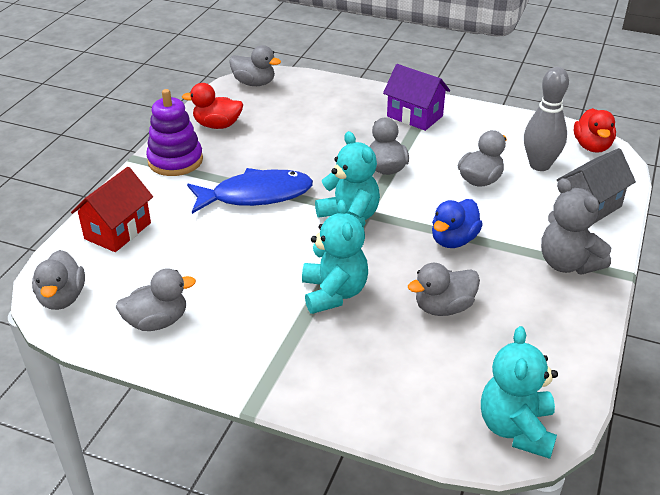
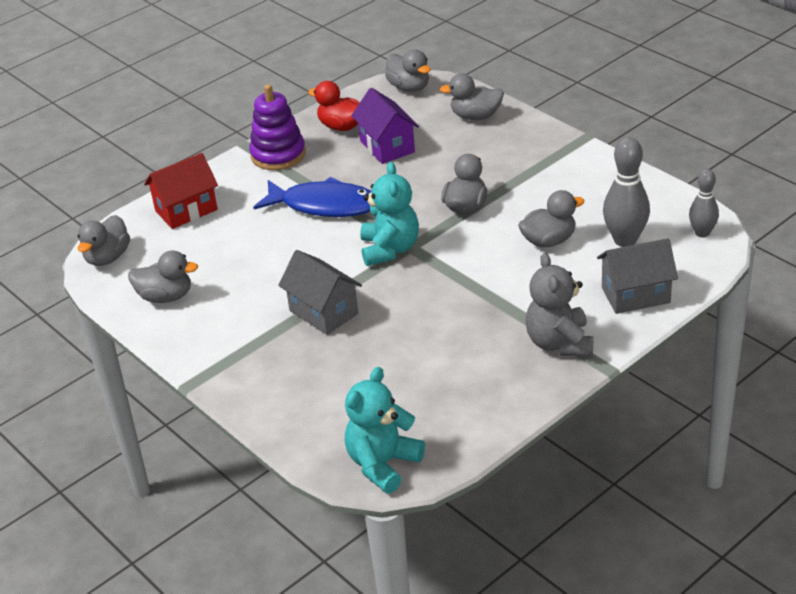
camera: 30 degrees right, 0 degrees up
turquoise teddy bear [302,200,368,314] -> grey house [278,250,362,335]
purple house [383,64,450,131] -> purple house moved to [351,88,419,164]
grey duck [408,263,480,316] -> grey duck moved to [440,73,504,120]
blue duck [432,199,483,248] -> none
red duck [574,108,616,153] -> grey bowling pin [689,169,719,237]

